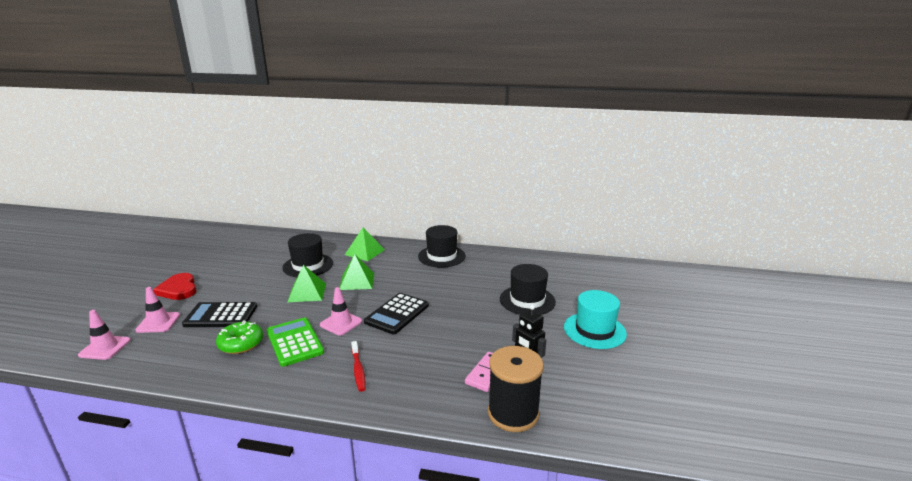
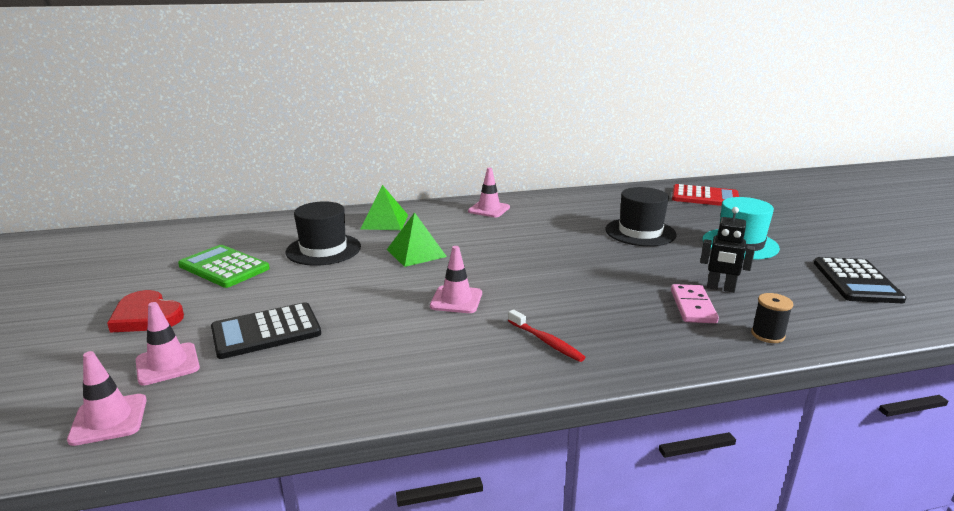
camera: 25 degrees left, 0 degrees up
green donut [216,320,263,354] -> none
green calculator [267,318,324,367] -> green calculator moved to [178,245,270,288]
green pyramid [287,265,326,302] -> none
black calculator [364,293,429,334] -> black calculator moved to [814,257,907,303]
black hat [418,225,466,268] -> pink traffic cone [468,168,510,217]
black spool [488,346,544,432] -> black spool [751,293,793,343], size x0.49
none -> red calculator [672,184,739,206]

